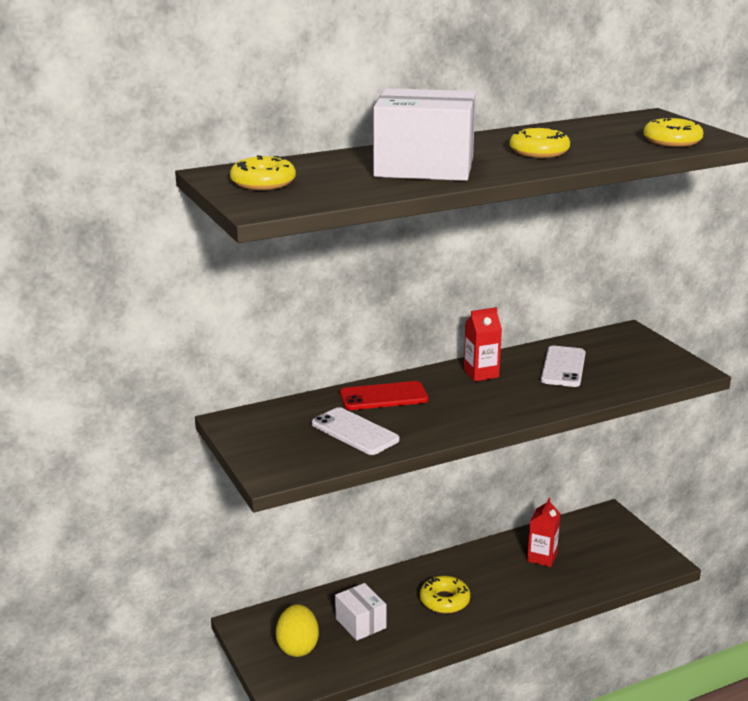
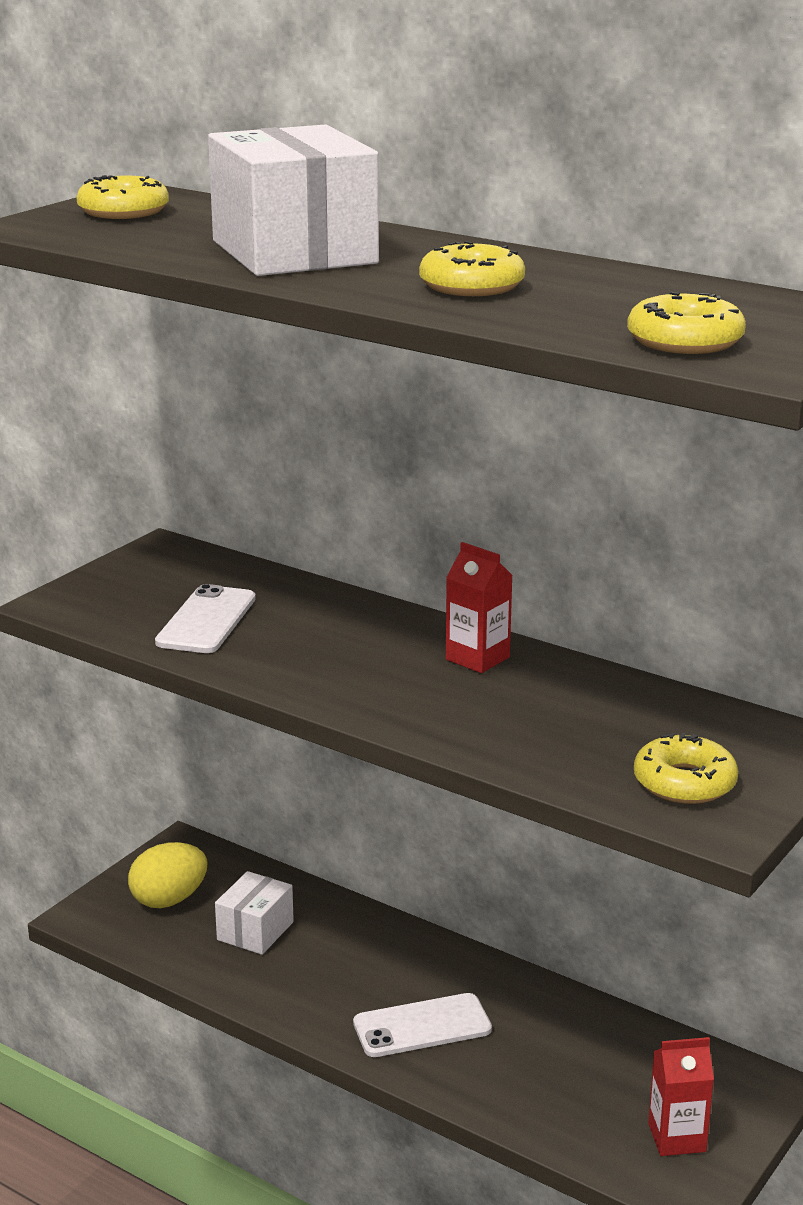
camera: 60 degrees right, 0 degrees up
red phone [340,381,428,410] -> none
yellow donut [420,576,470,614] -> yellow donut moved to [634,733,738,804]
red carton [527,498,560,567] -> red carton moved to [648,1037,714,1156]
white phone [541,346,586,387] -> white phone moved to [353,993,492,1057]

